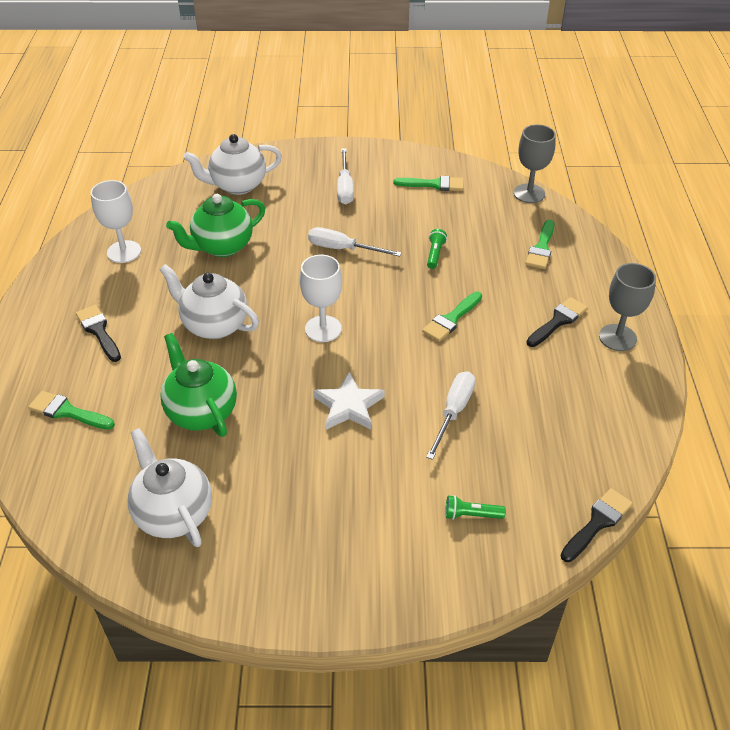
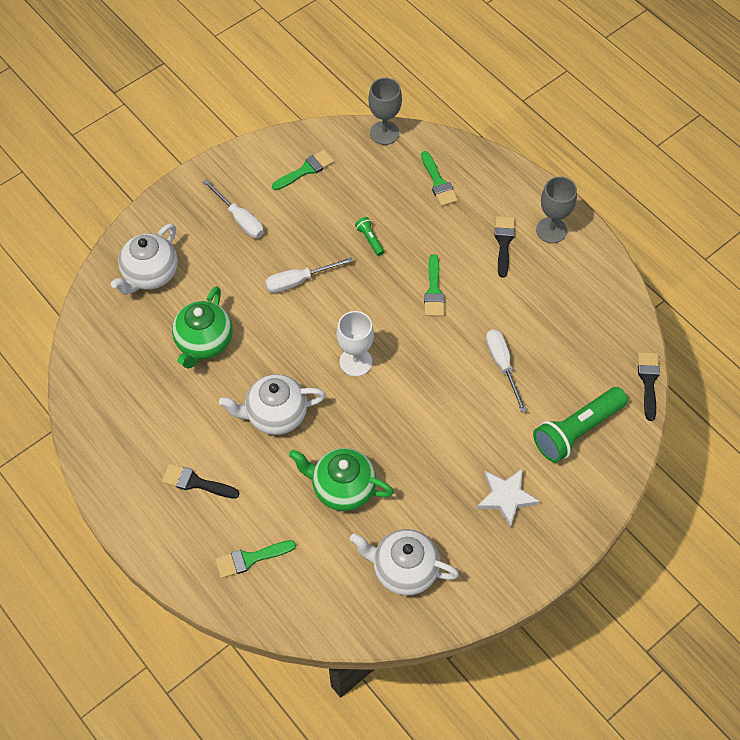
camera: 40 degrees left, 15 degrees up
white goblet [91,180,141,263] -> none
white star [313,372,385,430] -> white star moved to [477,469,540,528]
green flashlight [445,495,506,520] -> green flashlight [533,387,628,463], size x2.29

